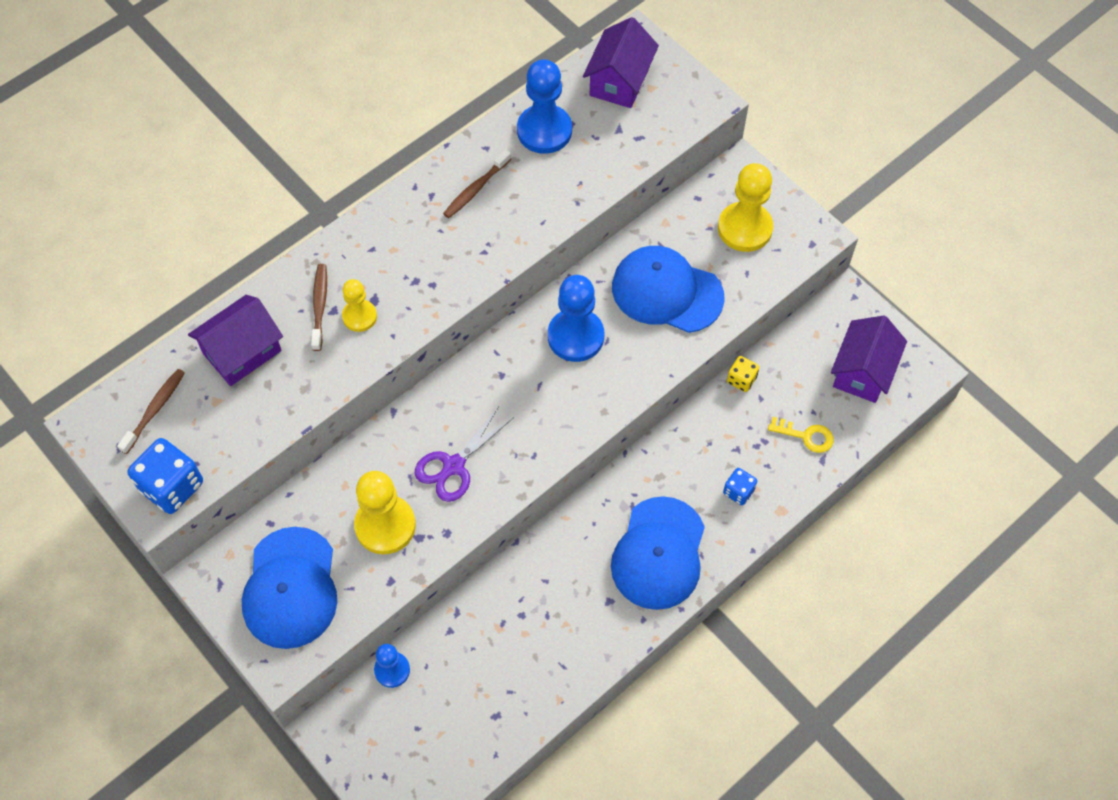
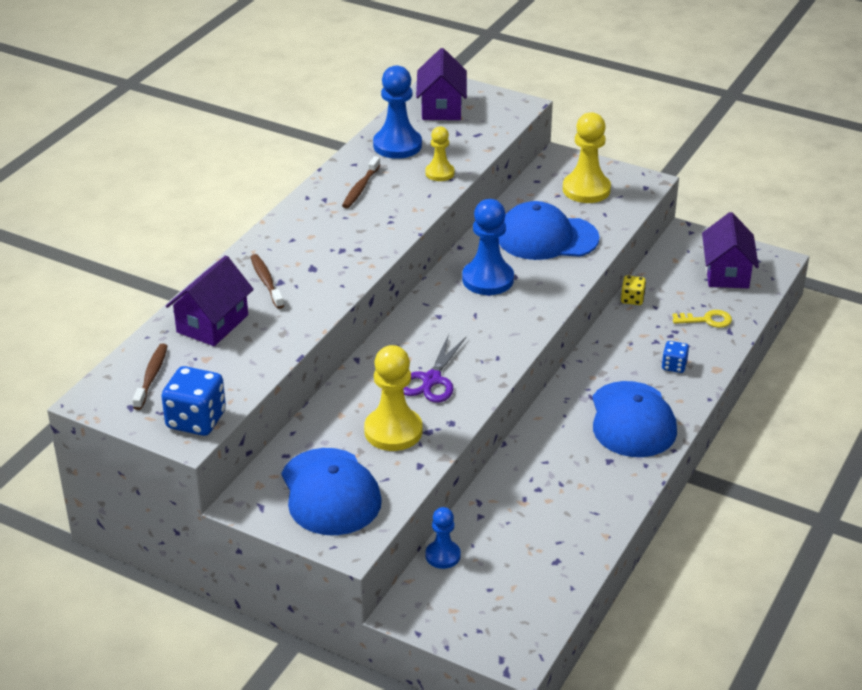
camera: 20 degrees left, 25 degrees down
yellow pawn [342,279,377,332] -> yellow pawn moved to [425,126,454,181]

